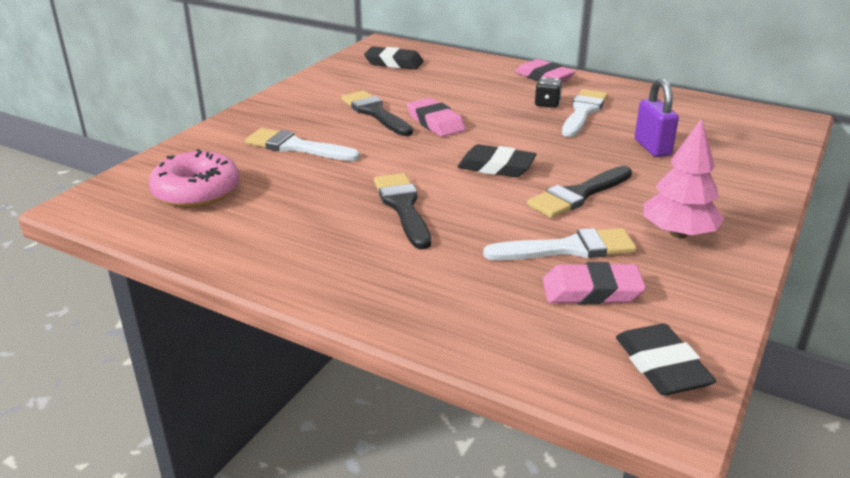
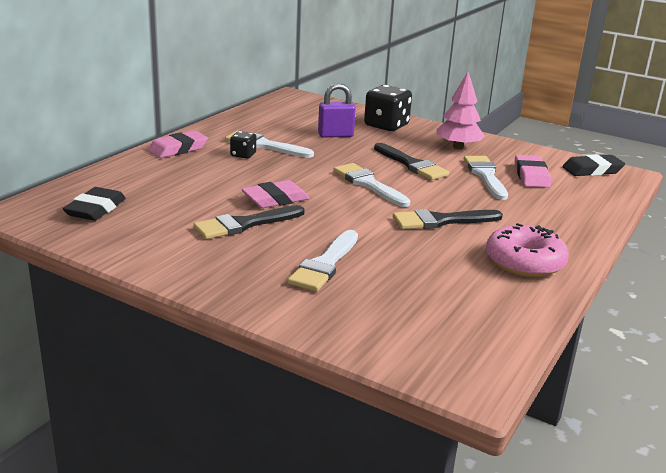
camera: 90 degrees left, 5 degrees down
pink donut [149,149,240,208] -> pink donut moved to [486,223,569,277]
black eraser [457,144,536,177] -> white brush [334,163,411,207]
none -> black dice [364,85,412,131]

